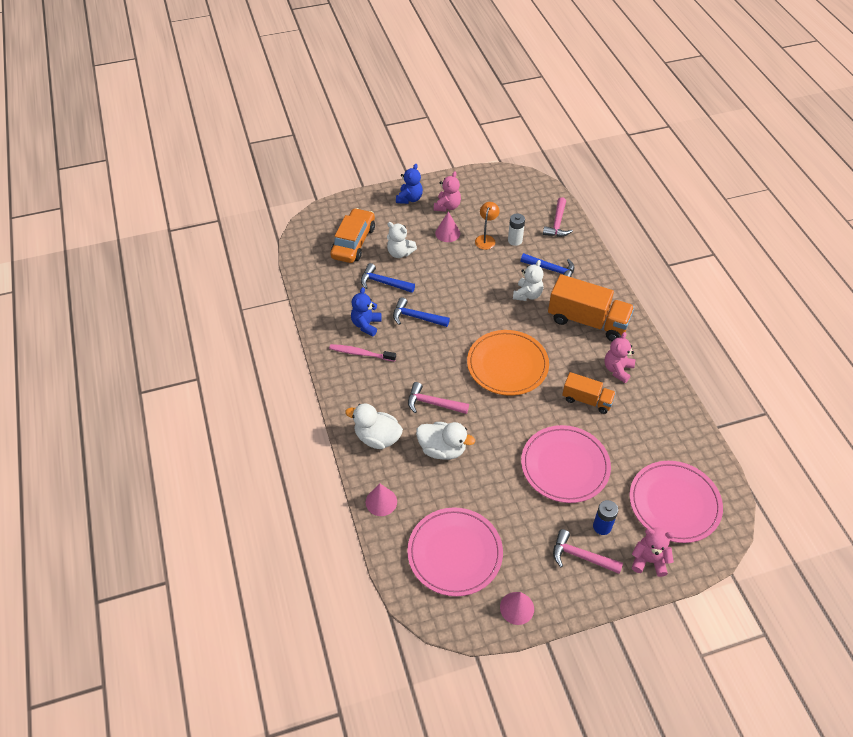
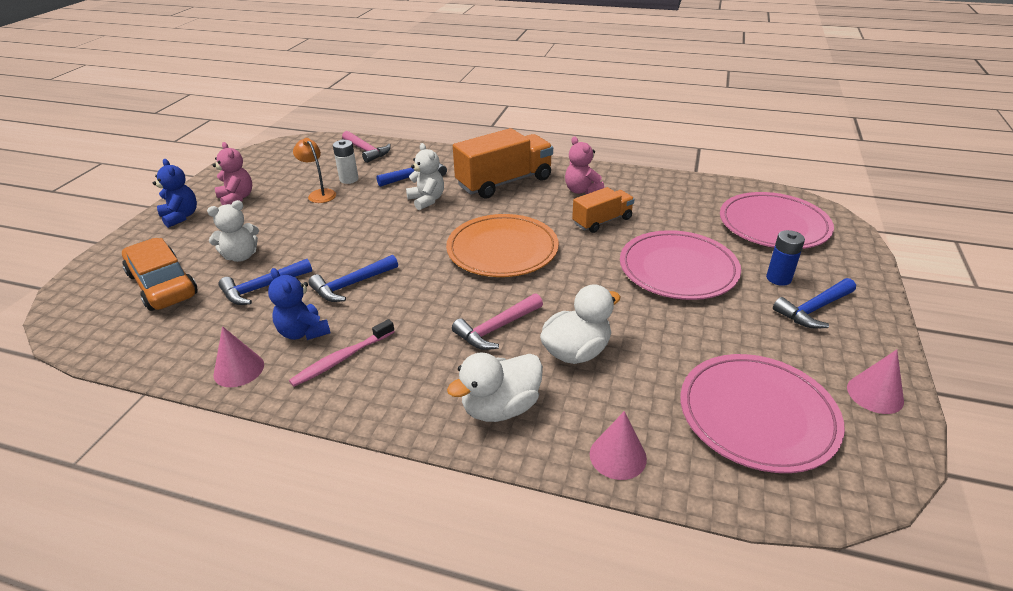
camera: 55 degrees left, 15 degrees down
pink cone [435,211,460,242] -> pink cone moved to [214,326,264,387]
pink hammer [553,529,623,574] -> blue hammer [773,278,856,329]
pink teddy bear [632,527,675,577] -> none

